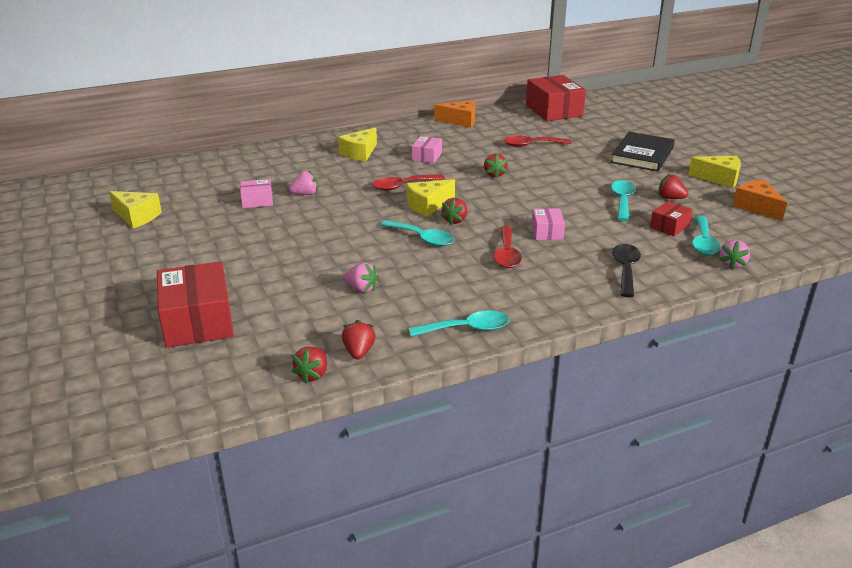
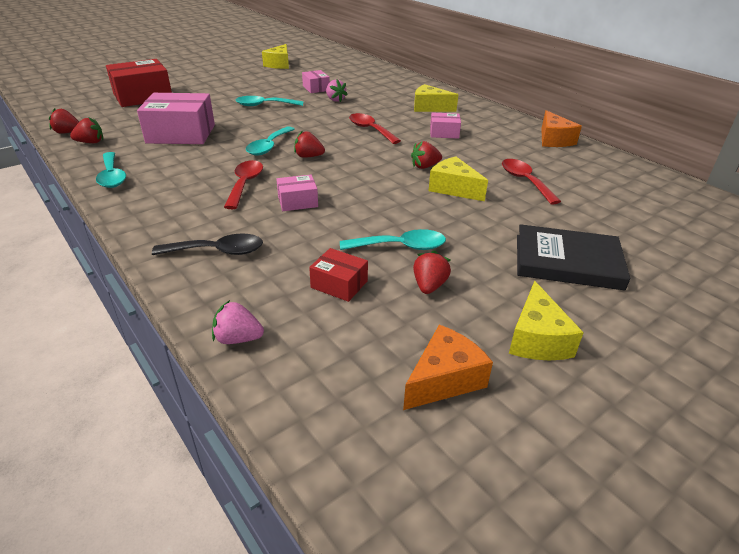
camera: 75 degrees right, 5 degrees up
pink strawberry [344,263,379,293] -> pink box [137,93,215,144]
yellow cheese [406,179,455,217] -> yellow cheese moved to [429,157,488,201]
red spoon [494,226,522,268] -> red spoon turned 105 degrees clockwise [224,160,263,209]
red box [526,75,586,121] -> none
turquoise spoon [692,216,721,255] -> turquoise spoon moved to [235,96,304,106]

